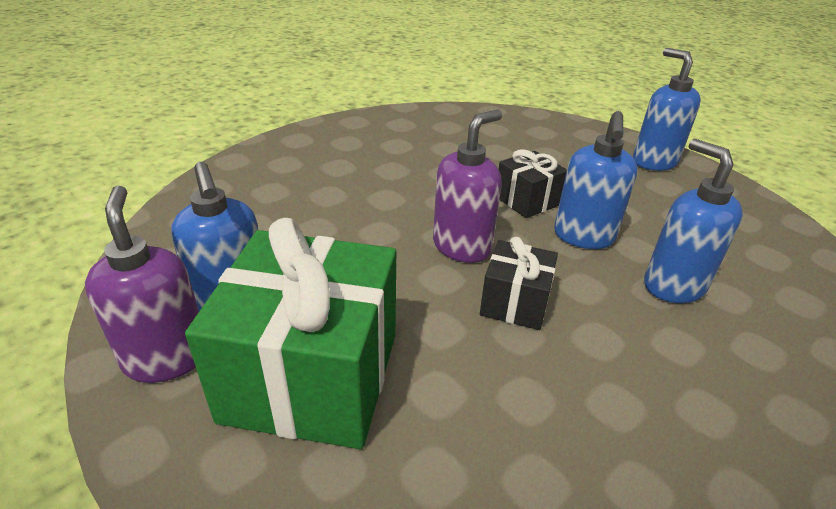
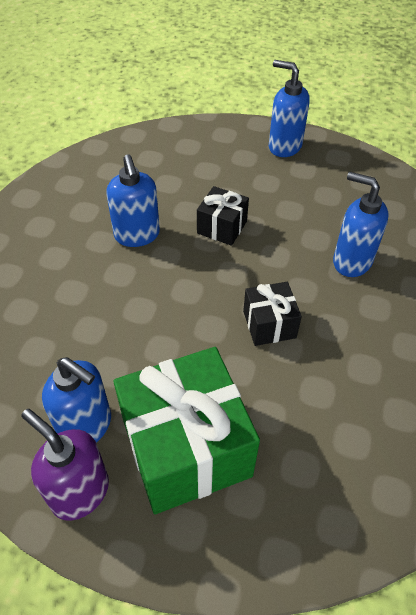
camera: 30 degrees left, 15 degrees up
purple soap dispenser [433,110,502,263] -> none
blue soap dispenser [554,111,638,249] -> blue soap dispenser moved to [106,154,160,247]

